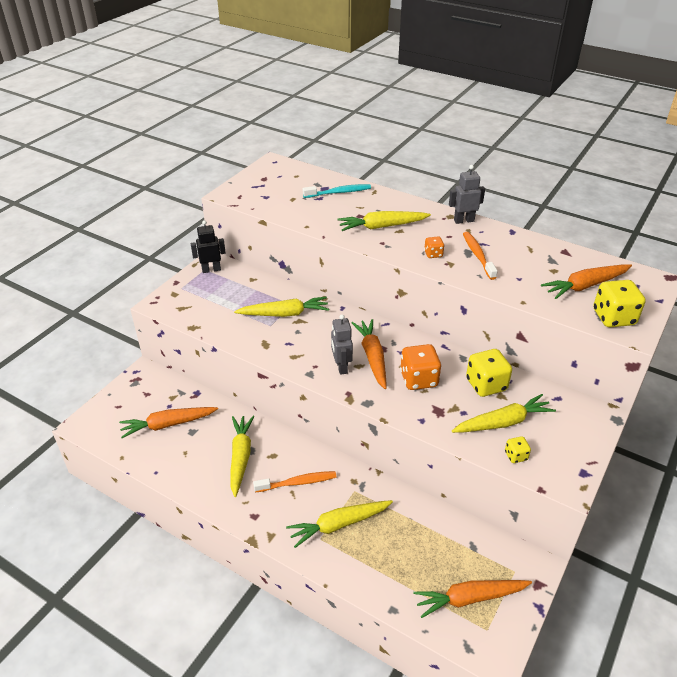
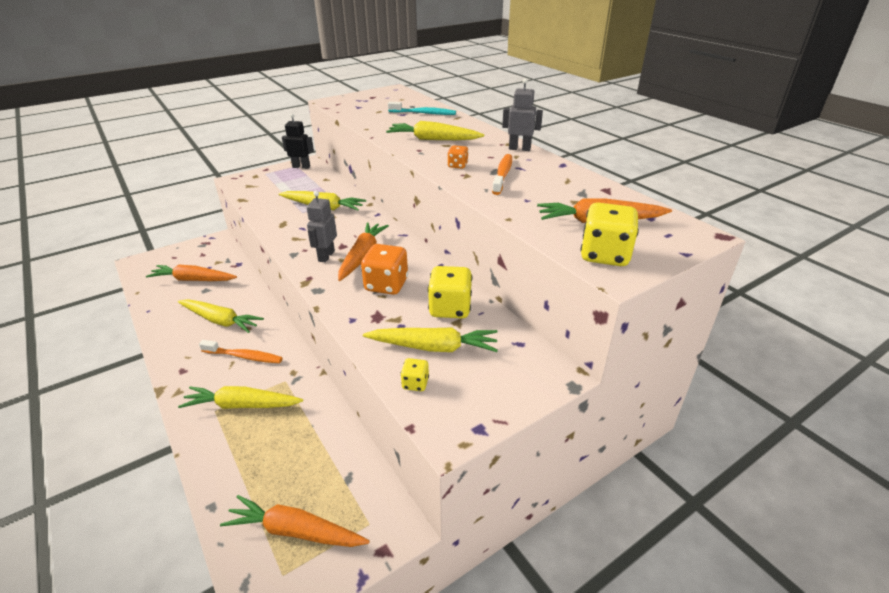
camera: 25 degrees right, 5 degrees down
yellow carrot [230,416,255,497] -> yellow carrot turned 90 degrees clockwise [178,299,264,333]

